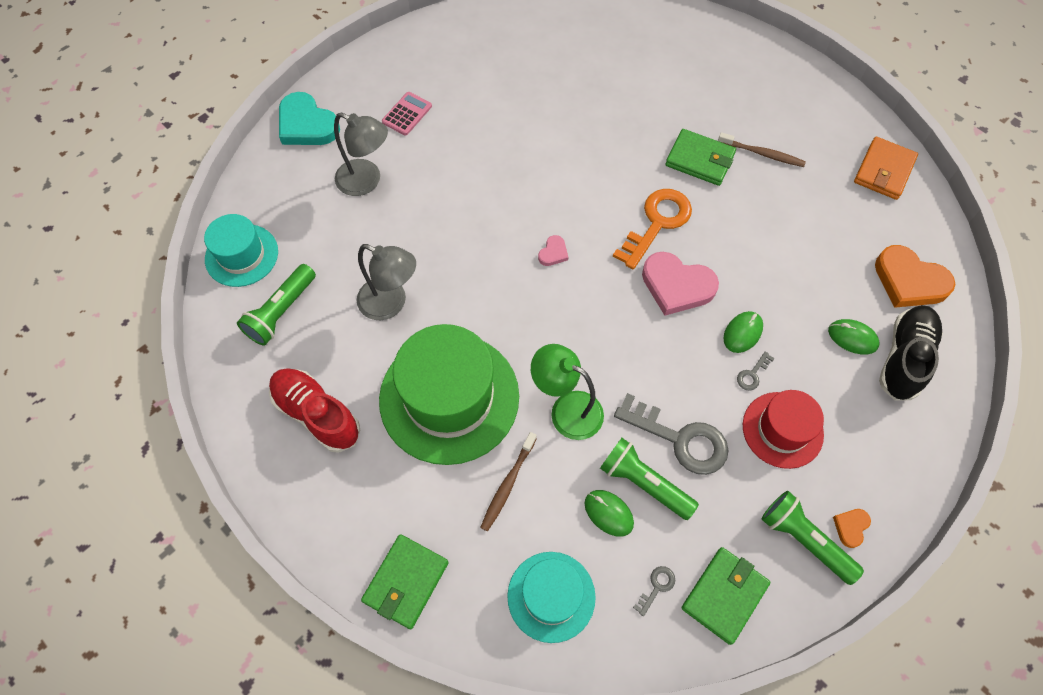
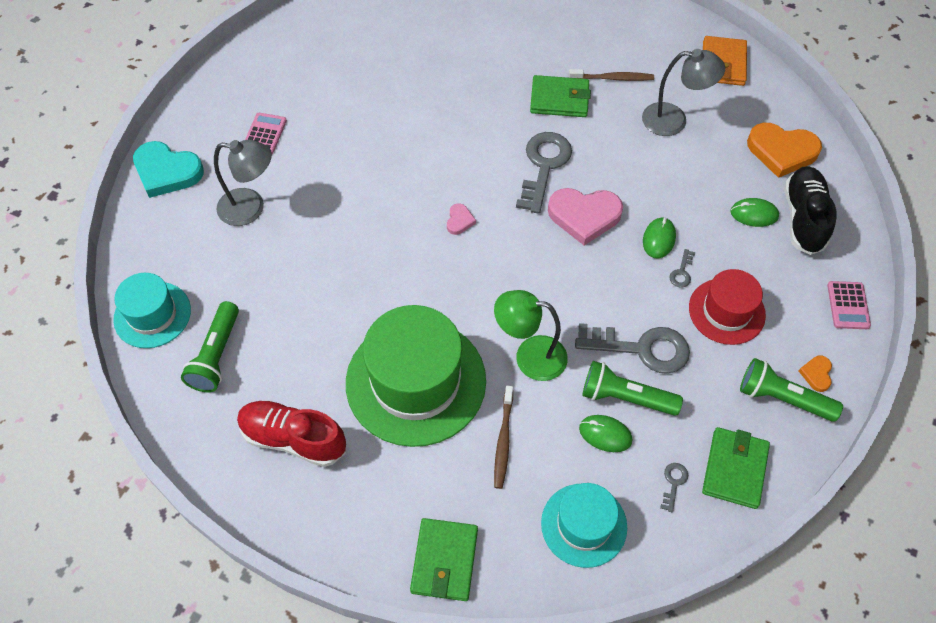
camera: 20 degrees left, 5 degrees down
grey lamp [357,244,416,320] -> grey lamp moved to [642,49,725,136]
orange key [613,189,692,269] -> grey key [516,132,572,214]
none -> pink calculator [827,281,871,329]

